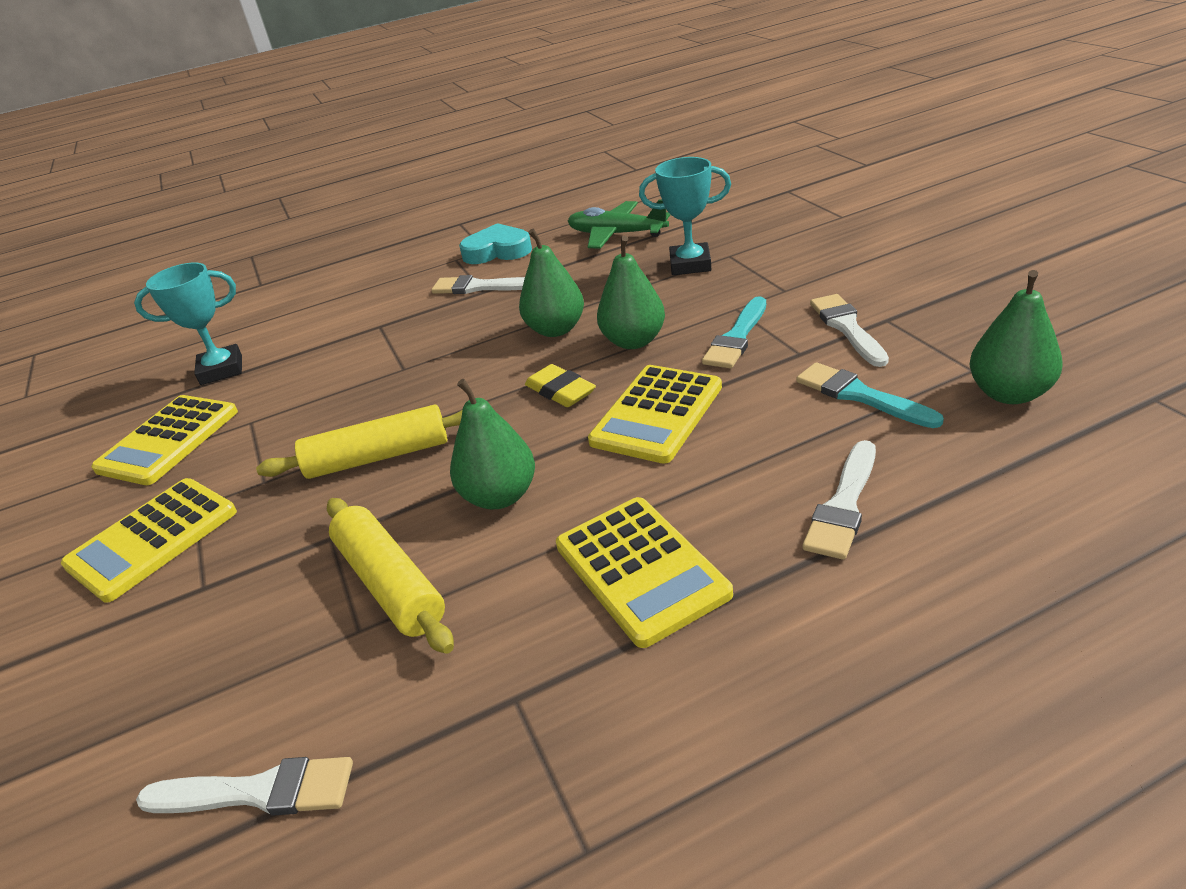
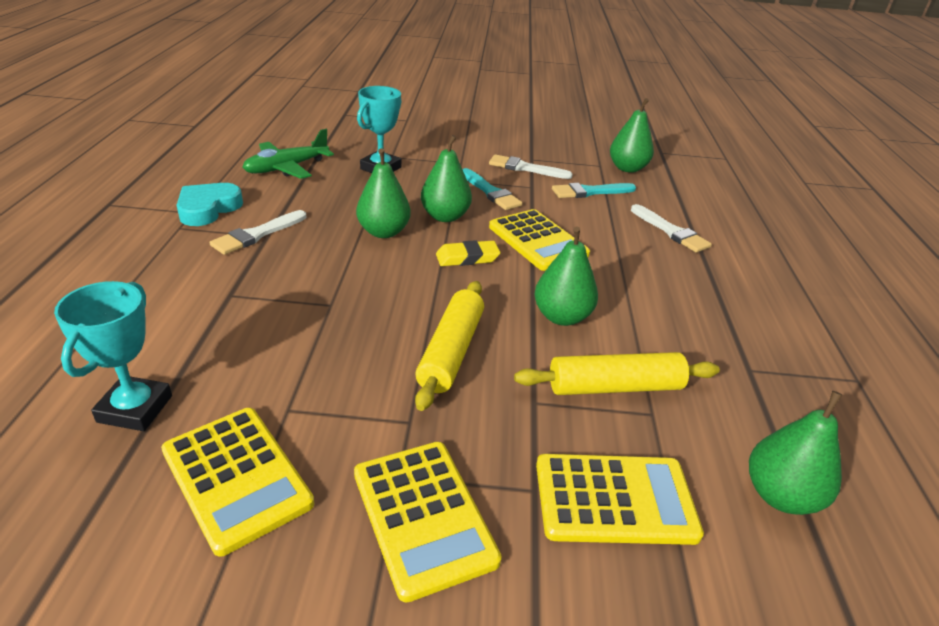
camera: 70 degrees left, 0 degrees up
white brush [136,757,353,815] -> green pear [749,391,842,515]
yellow calculator [556,497,733,648] -> yellow calculator moved to [536,454,704,545]

